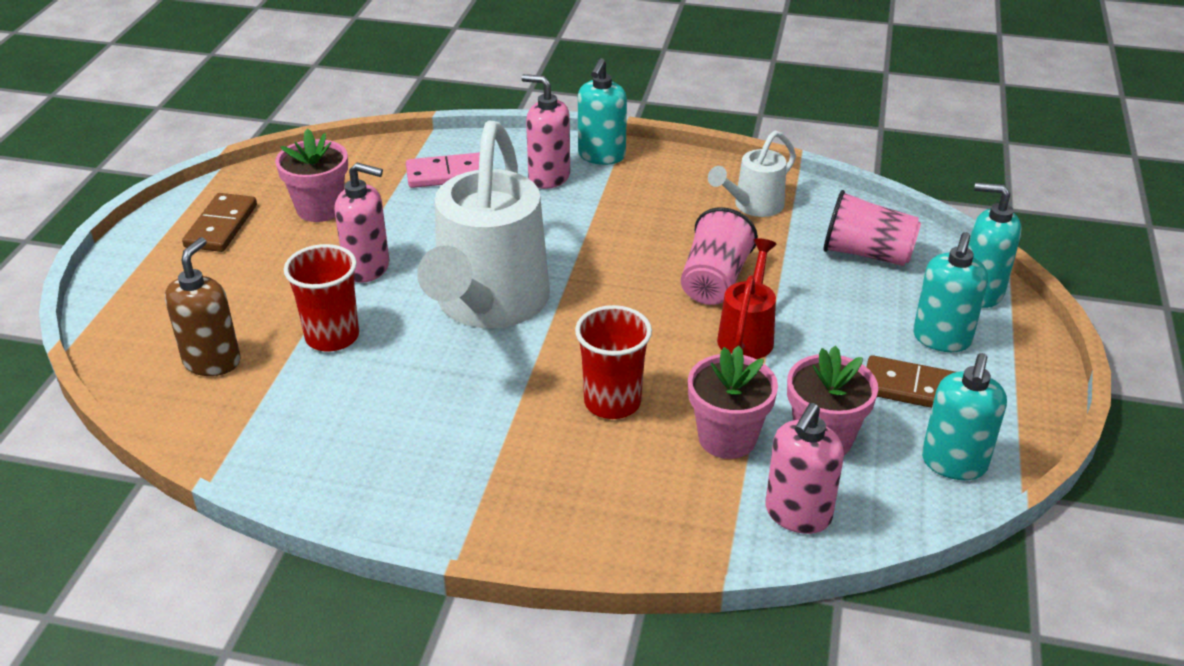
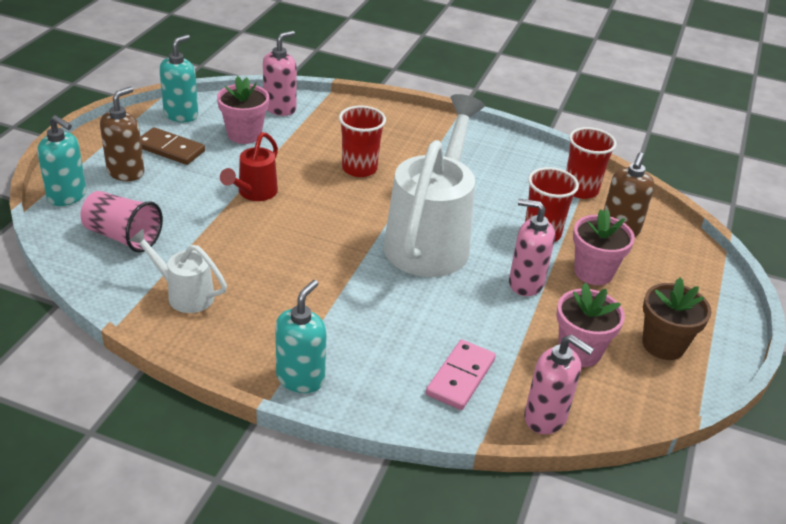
camera: 175 degrees left, 0 degrees up
brown domino [182,193,257,252] -> brown flower pot [642,278,711,360]
pink domino [406,152,480,188] -> pink domino turned 60 degrees counterclockwise [426,339,496,410]
pink soap dispenser [521,74,570,189] -> pink soap dispenser moved to [524,335,594,434]
pink cup [681,207,758,305] -> none
pink flower pot [688,346,778,459] -> pink flower pot moved to [573,209,635,285]
white watering can [708,130,796,217] -> white watering can turned 120 degrees counterclockwise [129,229,227,313]
turquoise soap dispenser [913,232,988,352] -> brown soap dispenser [100,87,144,181]
none -> red cup [566,127,617,199]

